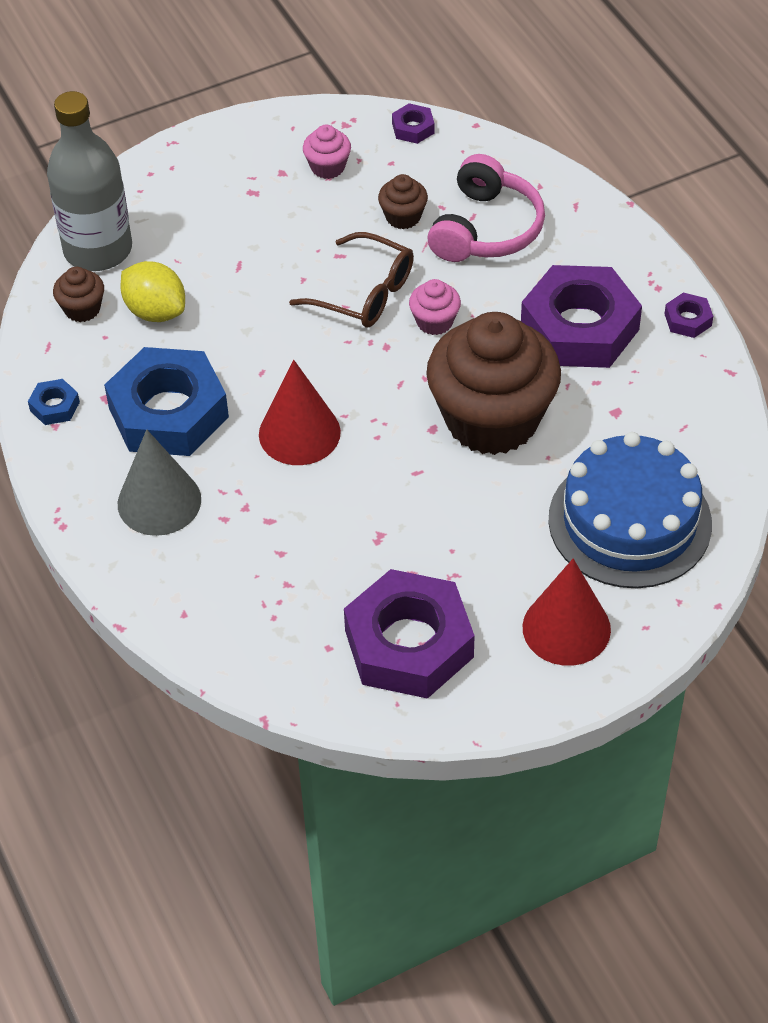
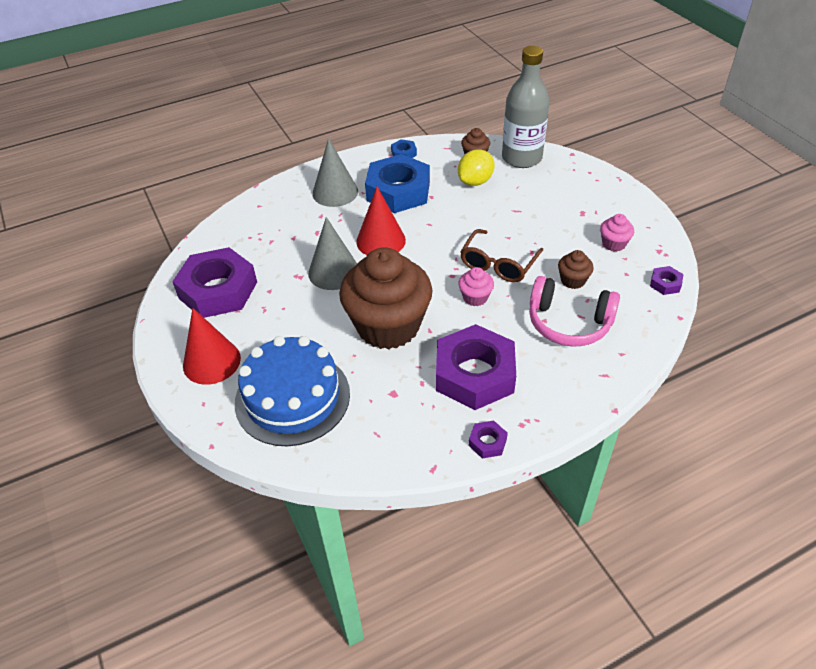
camera: 90 degrees right, 5 degrees down
none -> grey cone [308,217,357,290]

